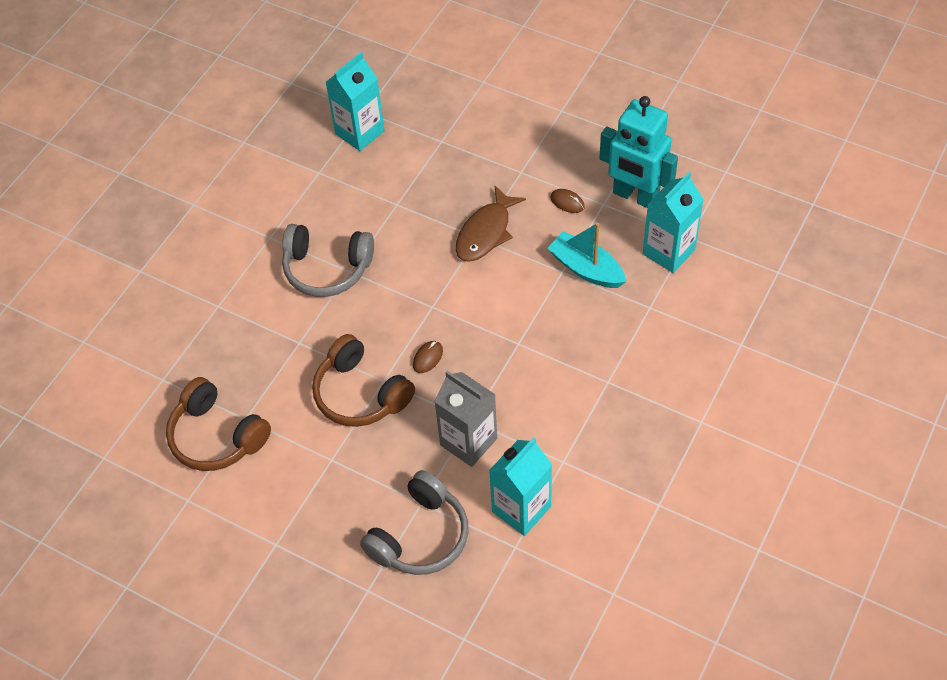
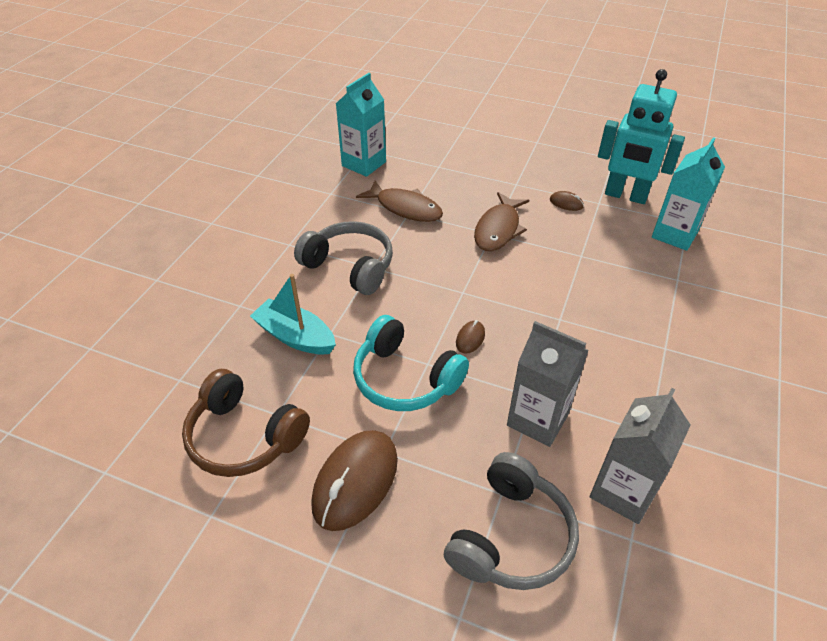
camera: 10 degrees left, 10 degrees down
grey headphones [282,224,374,297] -> grey headphones turned 150 degrees counterclockwise [294,221,393,295]
brown headphones [312,334,415,427] -> turquoise headphones [353,315,469,411]
turquoise carton [489,437,552,536] -> grey carton [590,388,690,524]
turquoise boat [547,223,626,288] -> turquoise boat moved to [250,274,336,355]
none -> brown mouse [311,430,398,531]
none -> brown fish [356,180,443,222]

